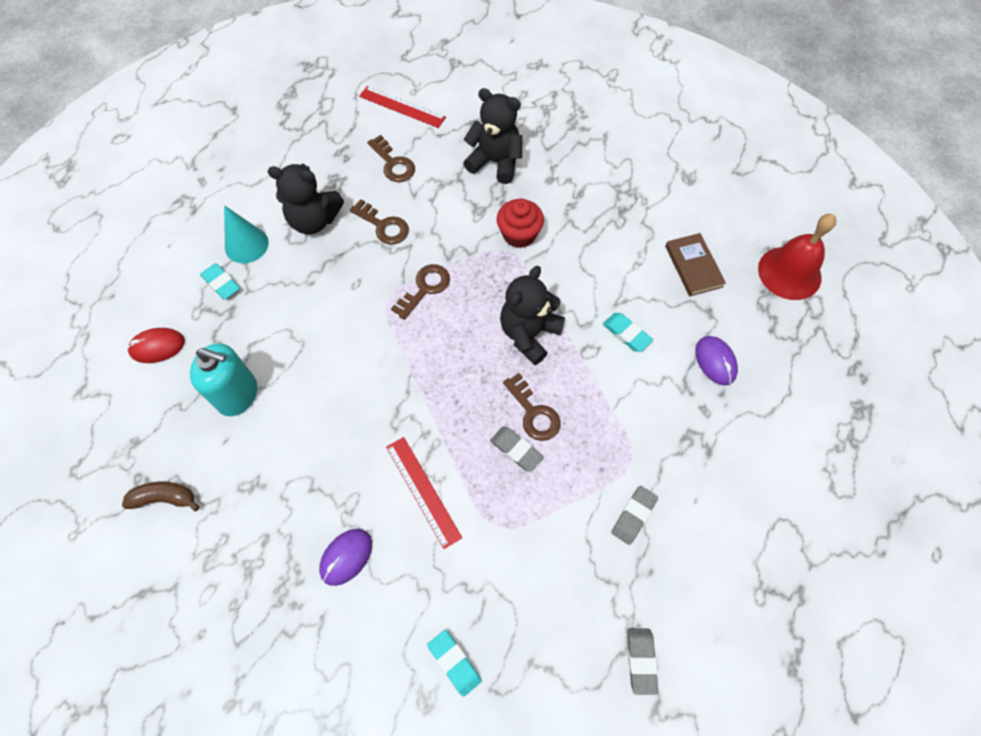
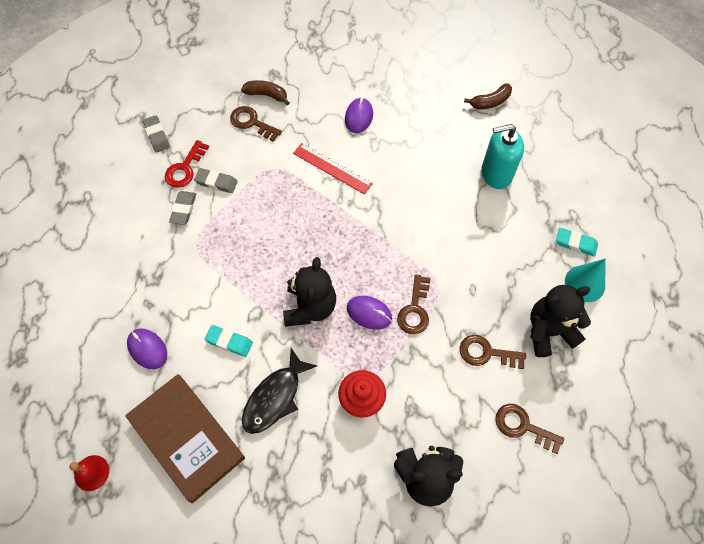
camera: 155 degrees right, 0 degrees up
red mouse [127,328,185,363] -> none
red ruler [359,86,446,128] -> none
turquoise eraser [427,630,482,697] -> brown banana [241,80,290,105]
grey eraser [490,427,543,472] -> grey eraser moved to [194,168,238,193]
brown key [503,373,561,441] -> brown key moved to [230,106,282,142]
brown book [665,233,726,296] -> brown book [125,374,245,504], size x1.75
red bell [758,214,837,300] -> red bell [69,455,109,491], size x0.54
none -> red key [165,140,209,188]
none -> black fish [242,348,317,434]
none -> purple mouse [347,296,392,330]

